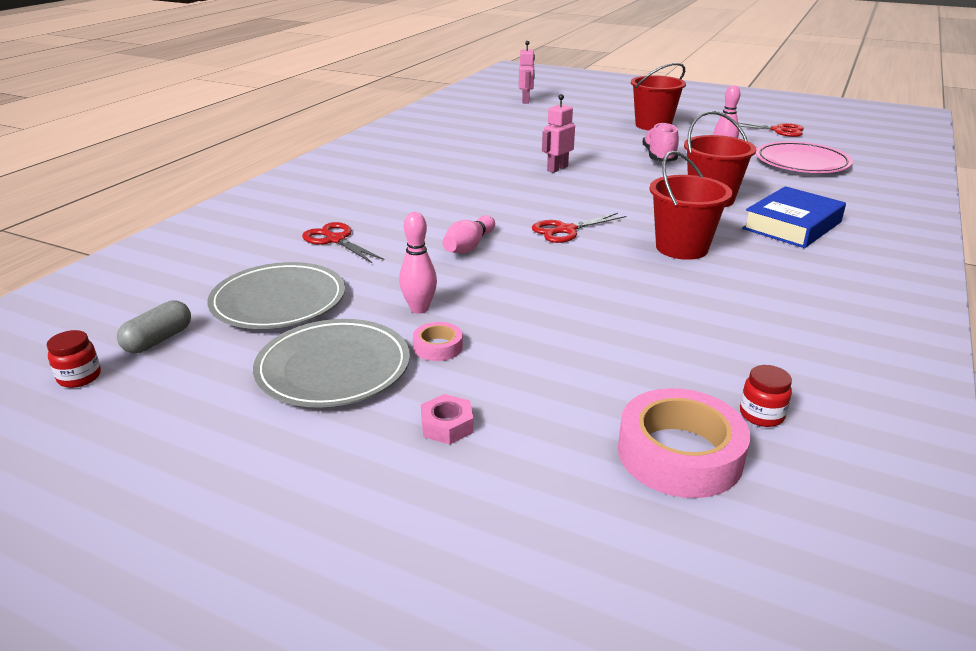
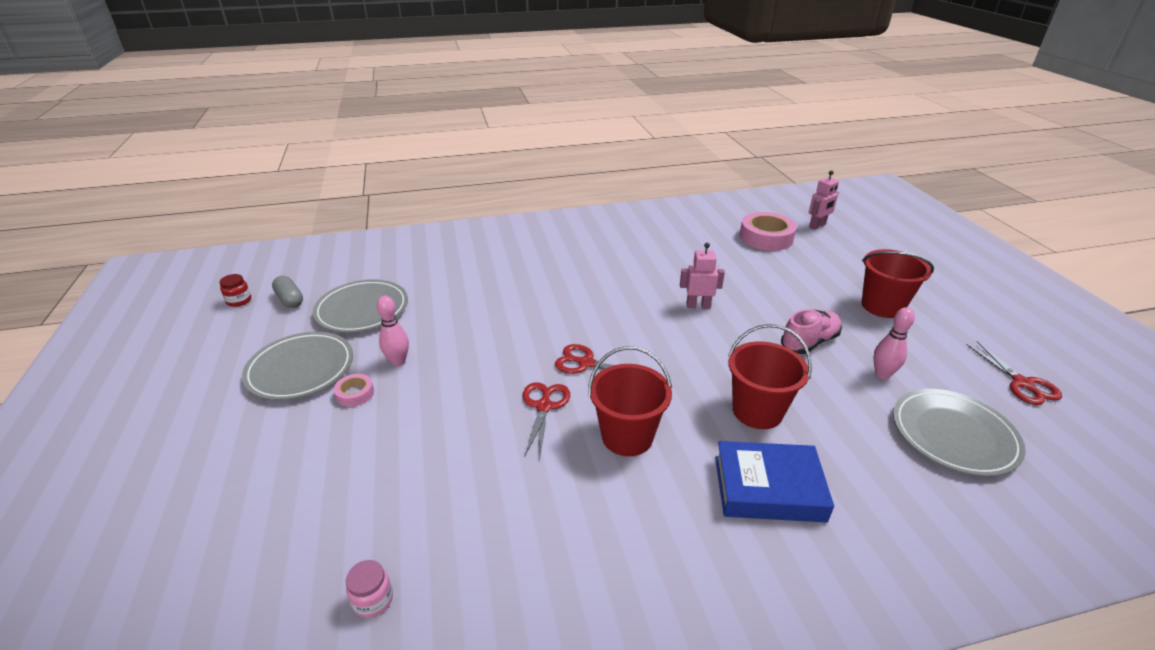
camera: 50 degrees right, 5 degrees up
grey capsule [117,300,191,353] -> grey capsule turned 60 degrees clockwise [272,276,303,308]
red scissors [302,222,385,263] -> red scissors moved to [523,382,570,457]
pink nut [421,394,474,444] -> none
pink bowling pin [442,215,495,253] -> none
pink tape [618,388,750,498] -> pink tape moved to [740,212,797,251]
red jar [740,365,792,427] -> pink jar [346,560,393,618]
pink plate [756,141,853,173] -> grey plate [893,389,1026,476]

